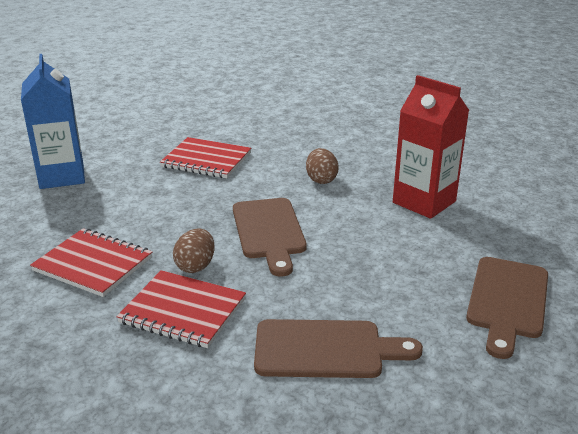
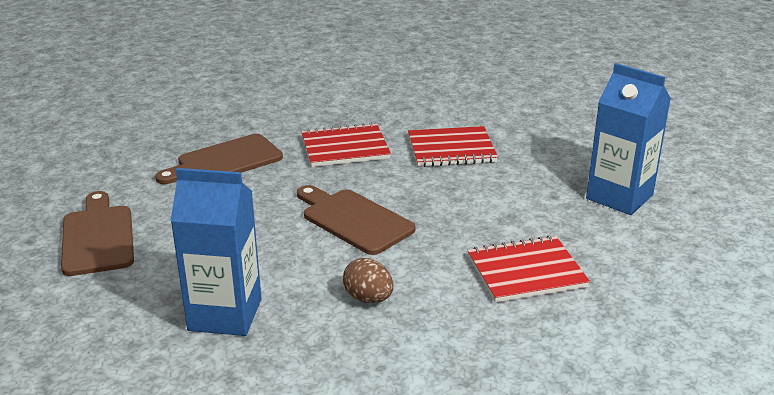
camera: 145 degrees right, 0 degrees up
brown egg [173,228,215,273] -> none
red carton [393,75,469,219] -> blue carton [170,168,262,336]

